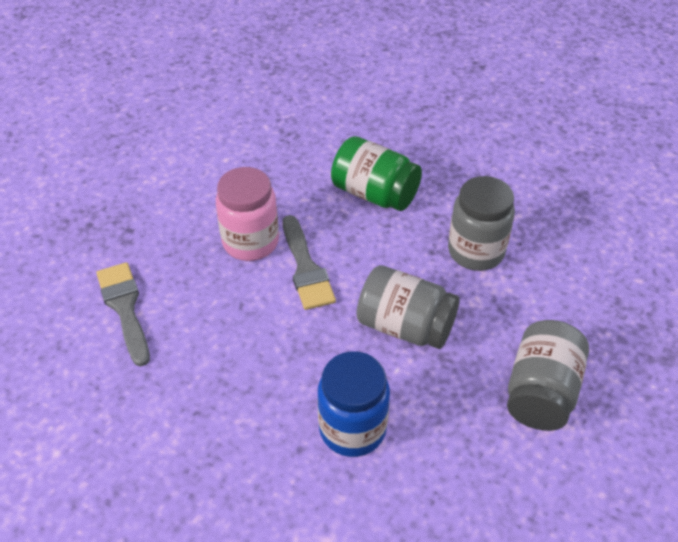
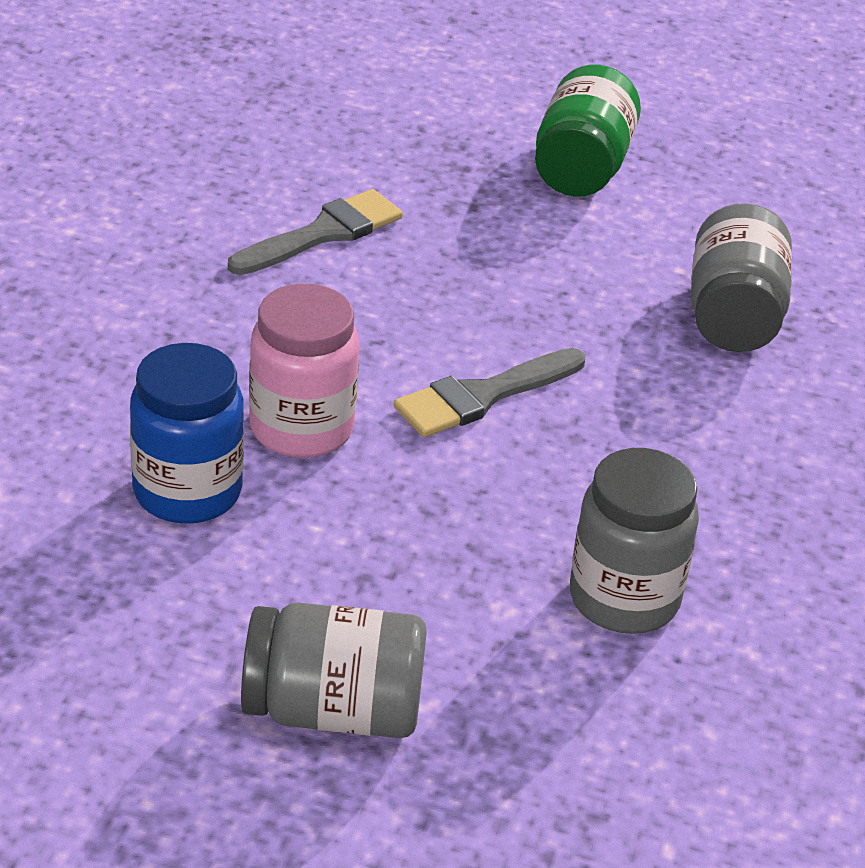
camera: 70 degrees right, 10 degrees down
pink jar [216,167,279,261] -> pink jar moved to [249,284,359,458]
green jar [331,136,422,211] -> green jar moved to [535,65,641,197]
grey jar [356,265,460,349] -> grey jar moved to [691,203,792,352]

